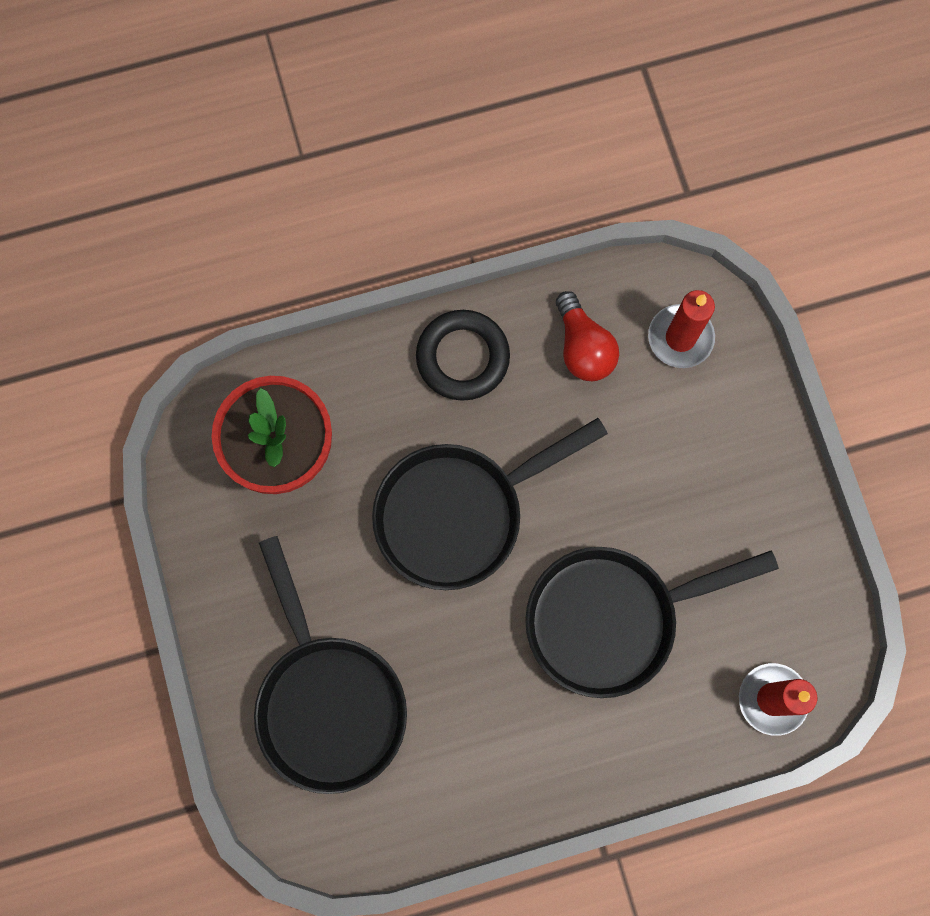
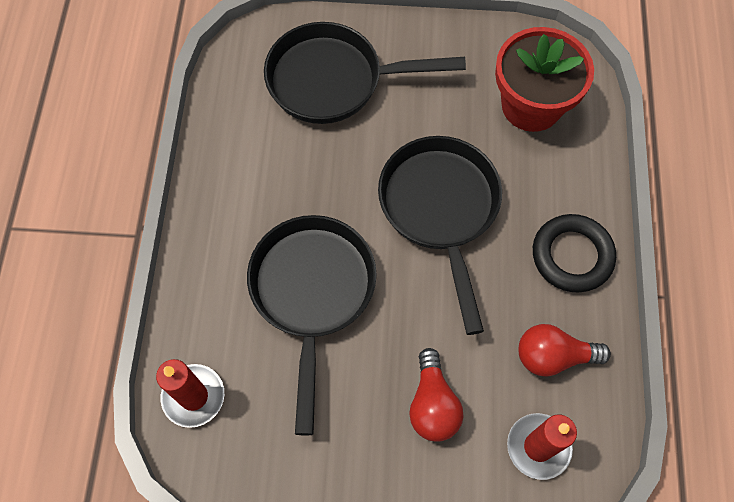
camera: 110 degrees right, 10 degrees down
none -> red light bulb [409,348,464,442]

